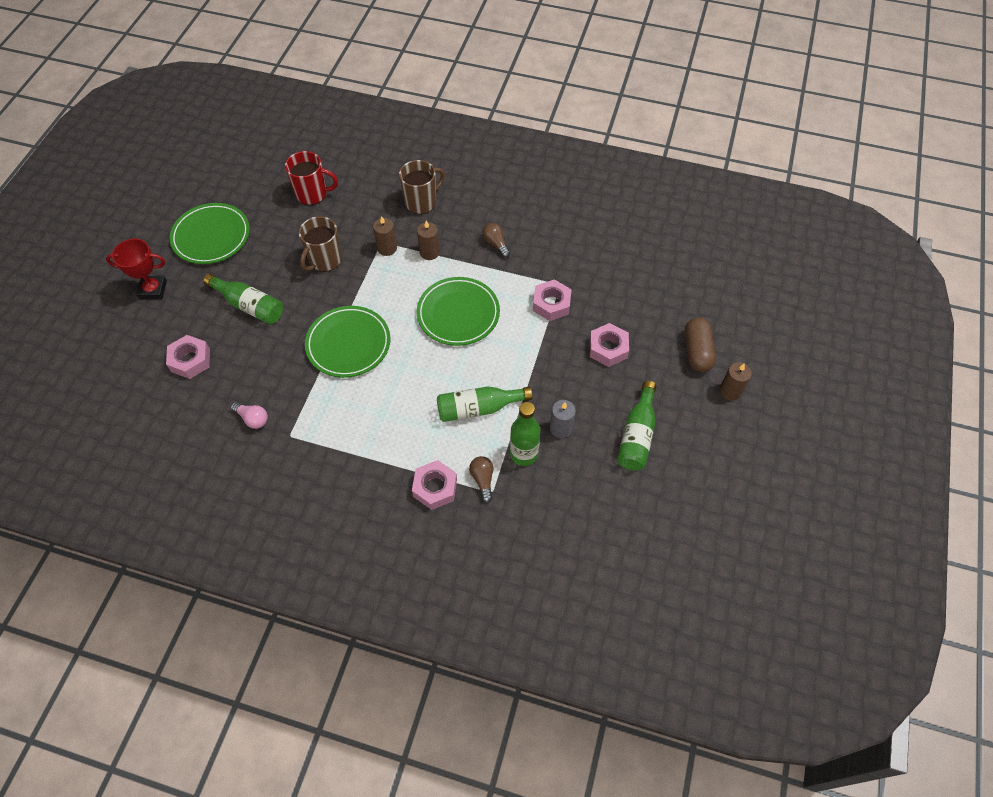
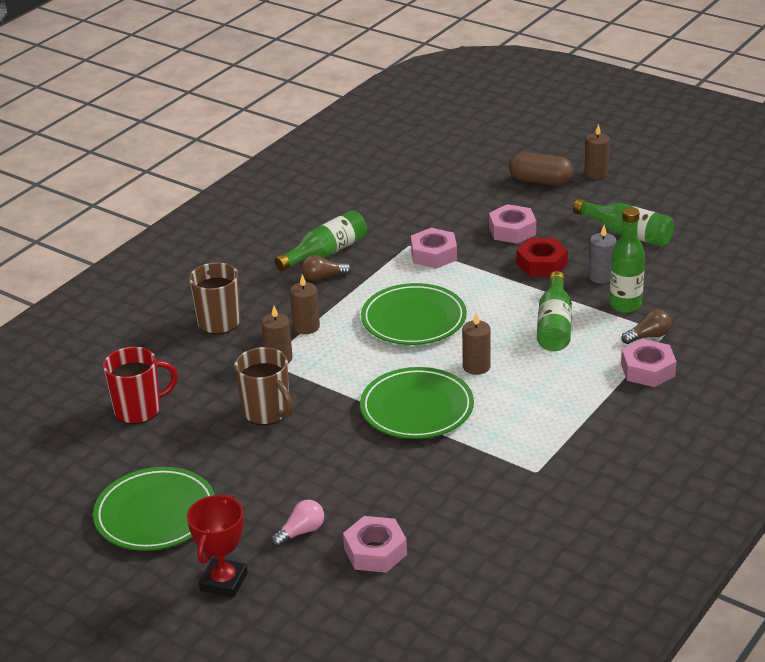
camera: 70 degrees left, 25 degrees down
green bottle [203,274,283,324] -> green bottle moved to [274,210,367,271]
pink light bulb [231,402,268,429] -> pink light bulb moved to [271,500,324,547]
red mug [285,151,338,205] -> red mug turned 45 degrees clockwise [103,347,178,424]
brown light bulb [469,456,494,503] -> brown light bulb turned 150 degrees clockwise [622,309,671,344]
none -> brown candle [462,313,491,375]
none -> red nut [516,238,568,276]

